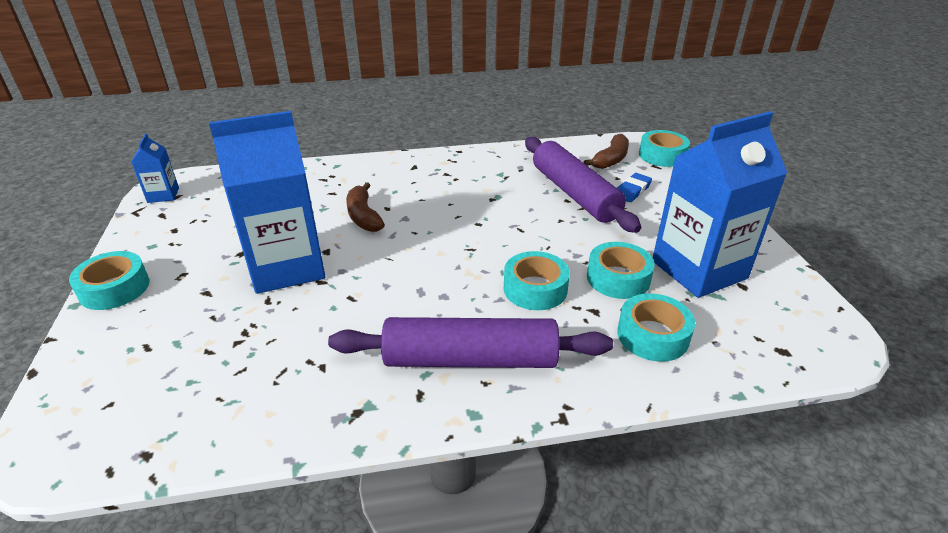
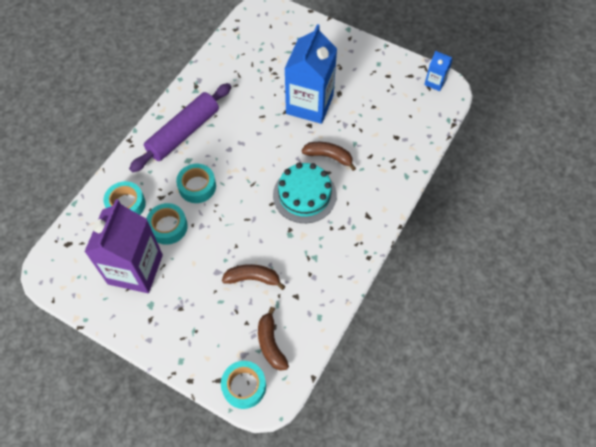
camera: 130 degrees right, 25 degrees up
turquoise tape [69,251,149,310] -> none
purple rolling pin [525,137,641,233] -> brown banana [222,264,286,290]
blue eraser [617,173,652,202] -> none
blue carton [653,111,788,298] -> purple carton [84,199,163,293]
none -> turquoise cake [273,163,337,223]

